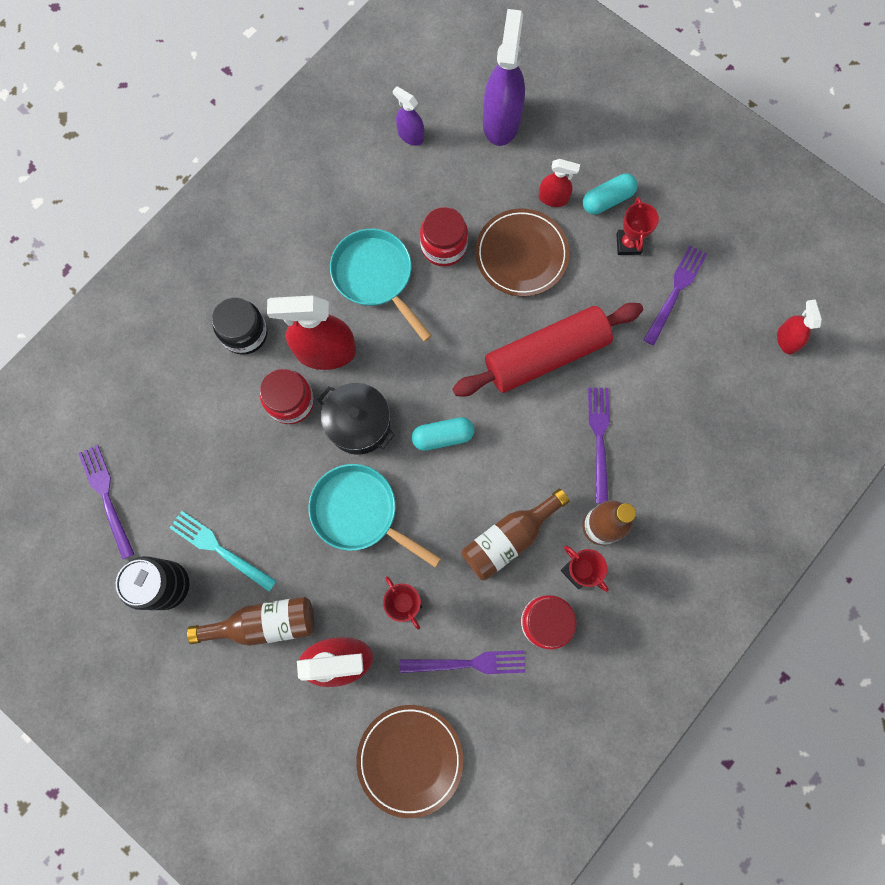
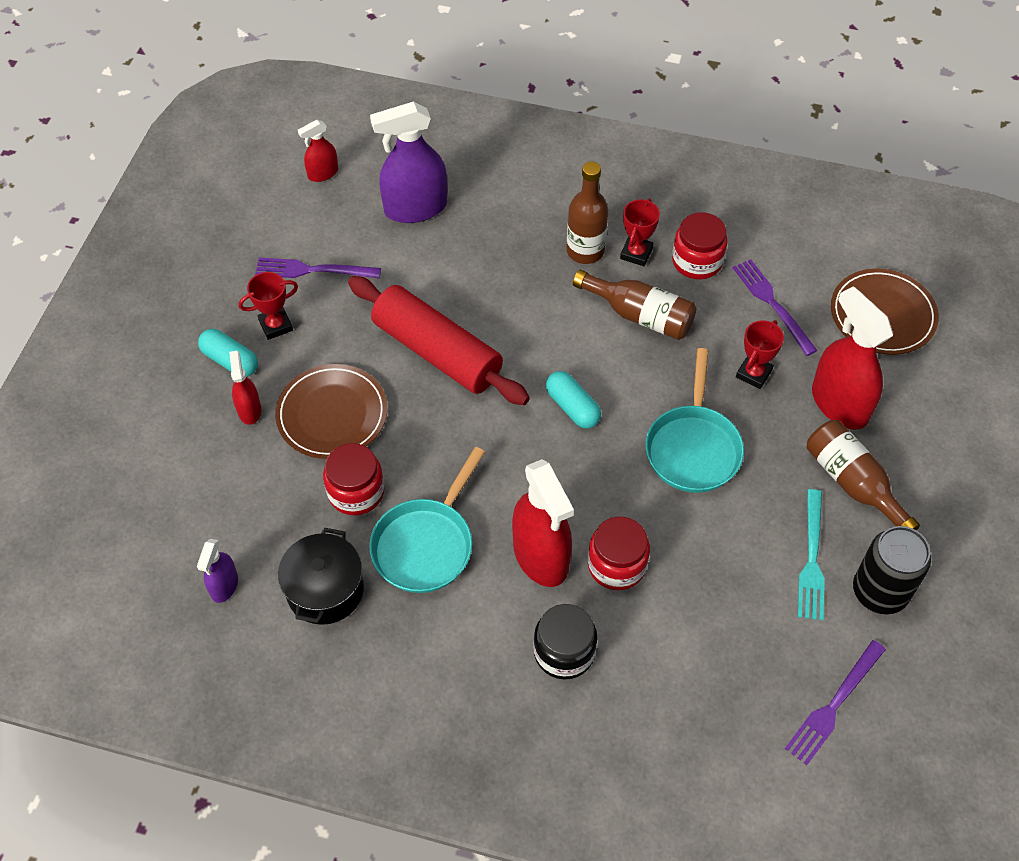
camera: 115 degrees left, 20 degrees down
black pot [318,383,394,455] -> black pot moved to [278,528,364,625]
purple spray bottle [483,9,525,146] -> purple spray bottle moved to [370,101,447,223]
purple fork [588,388,610,503] -> none

